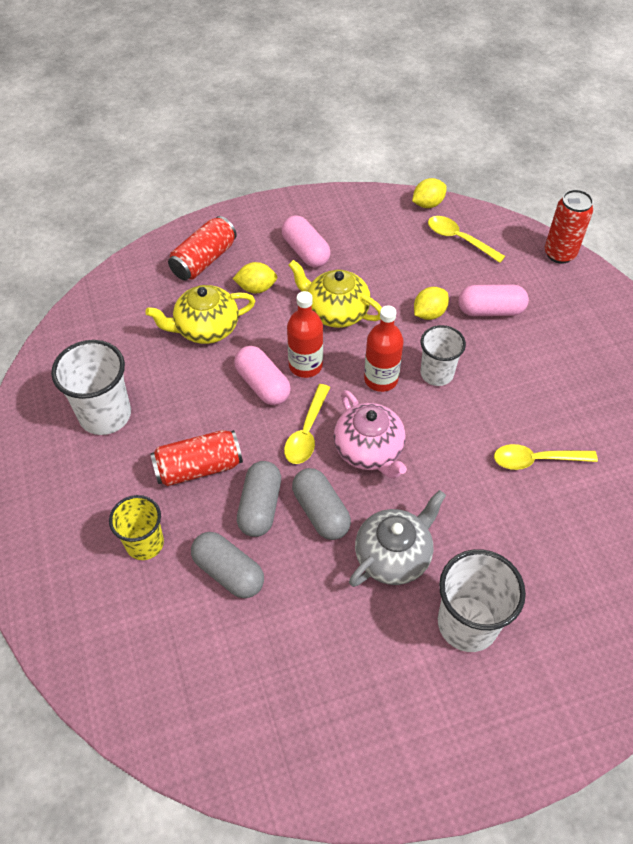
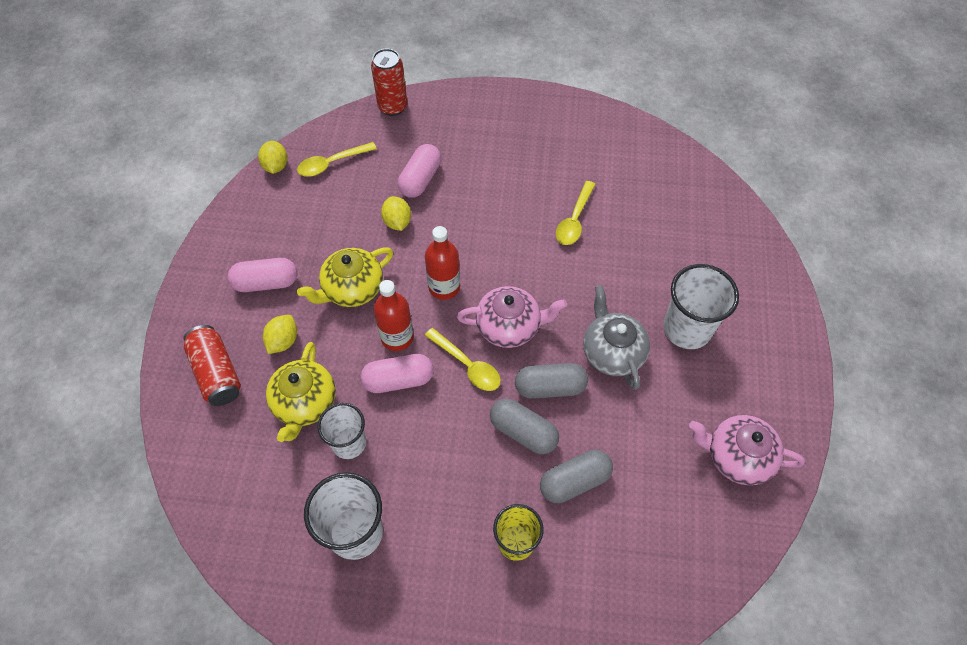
camera: 65 degrees left, 5 degrees up
red can [150,430,243,486] -> none
white cup [421,325,466,386] -> white cup moved to [317,403,366,459]
none -> pink teapot [689,415,805,485]

